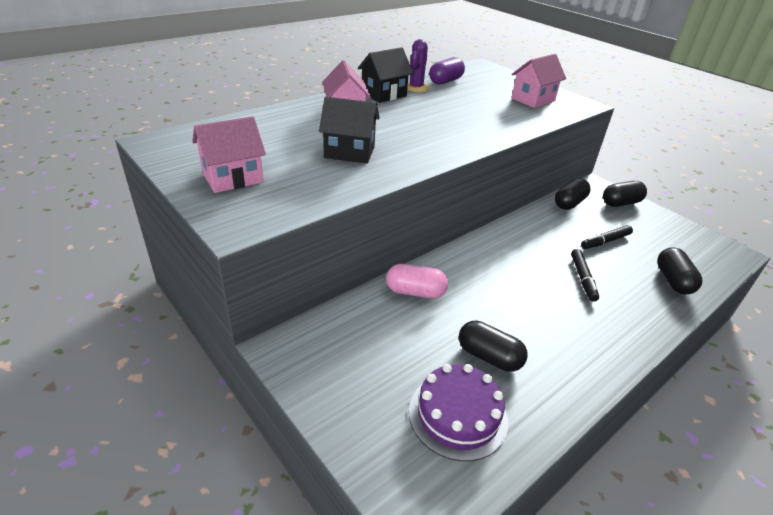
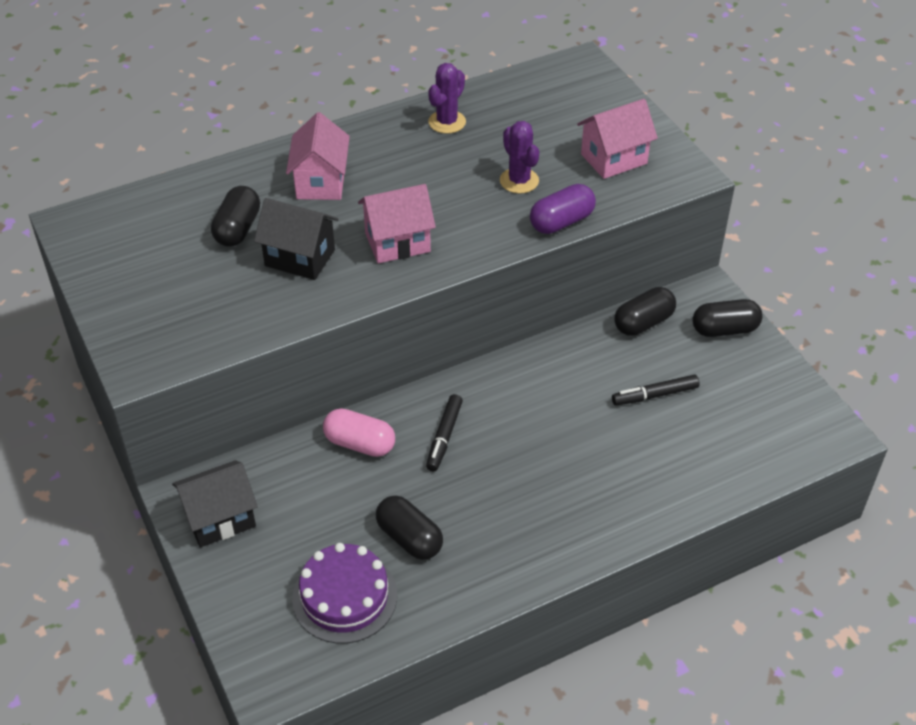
camera: 15 degrees right, 10 degrees up
pink house [192,116,266,193] -> pink house moved to [358,184,436,263]
black house [358,47,413,103] -> black house moved to [172,460,258,547]
purple capsule [429,57,465,85] -> purple capsule moved to [530,184,596,234]
black marker [571,249,599,302] -> black marker moved to [426,394,463,471]
black capsule [657,247,702,295] -> black capsule moved to [211,186,260,247]
none -> purple cactus [500,121,539,194]

